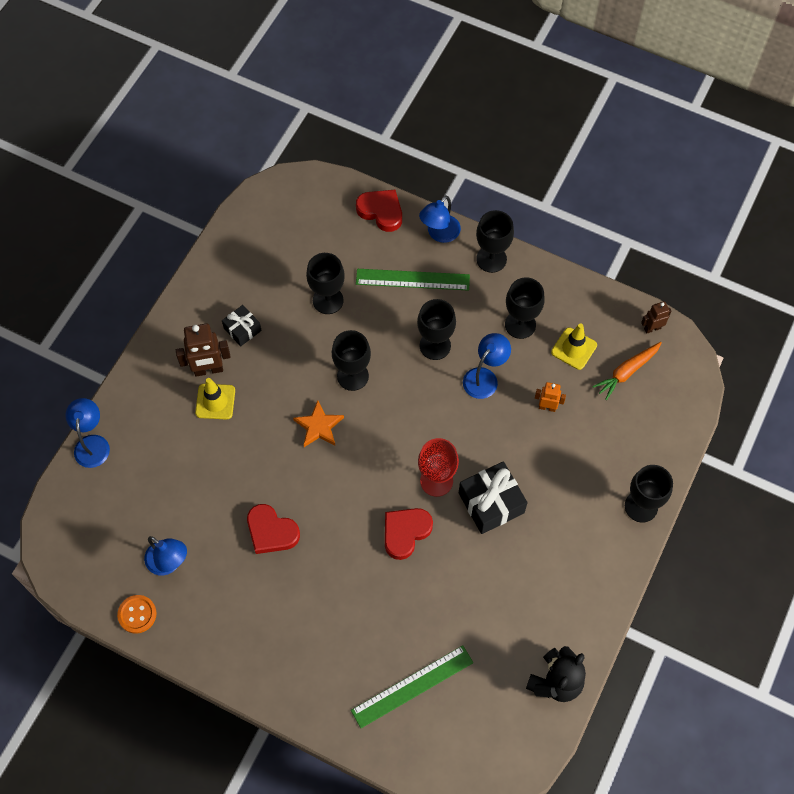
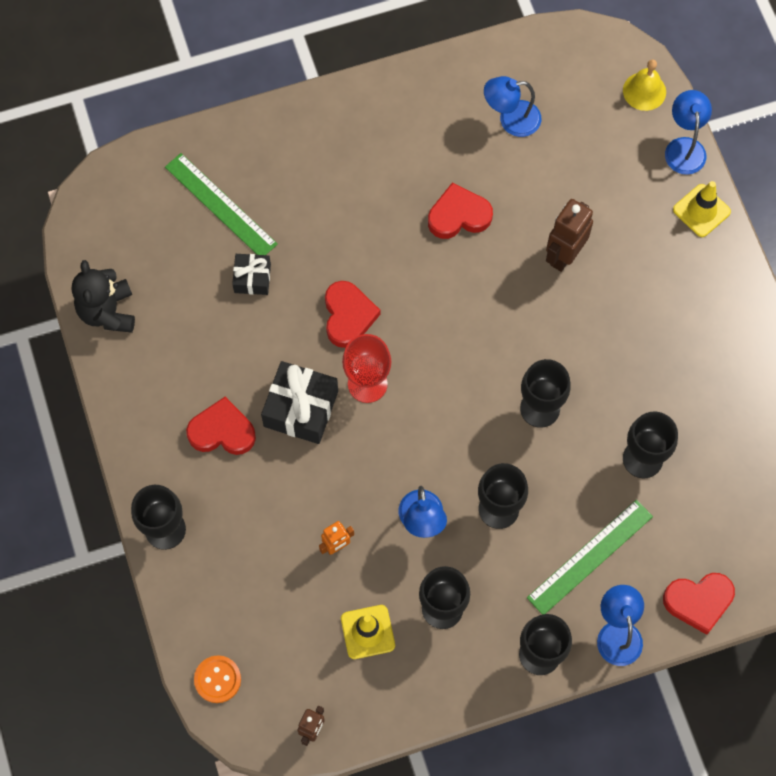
camera: 135 degrees right, 5 degrees up
blue lamp [65,398,110,468] -> blue lamp turned 135 degrees counterclockwise [665,90,712,175]
orange button [117,595,157,633] -> orange button moved to [194,655,241,703]
brown robot [176,323,231,377] -> brown robot moved to [546,199,593,272]
yellow traffic cone [195,378,235,420] -> yellow traffic cone moved to [673,181,731,237]
black gift [222,305,262,346] -> black gift moved to [232,254,271,295]
orange star [293,400,344,447] -> none
green ruler [351,645,473,728] -> green ruler turned 60 degrees counterclockwise [165,153,278,255]
orange carrot [593,342,662,400] -> none
none -> red heart [186,397,256,455]
none -> yellow bell [623,60,666,111]

